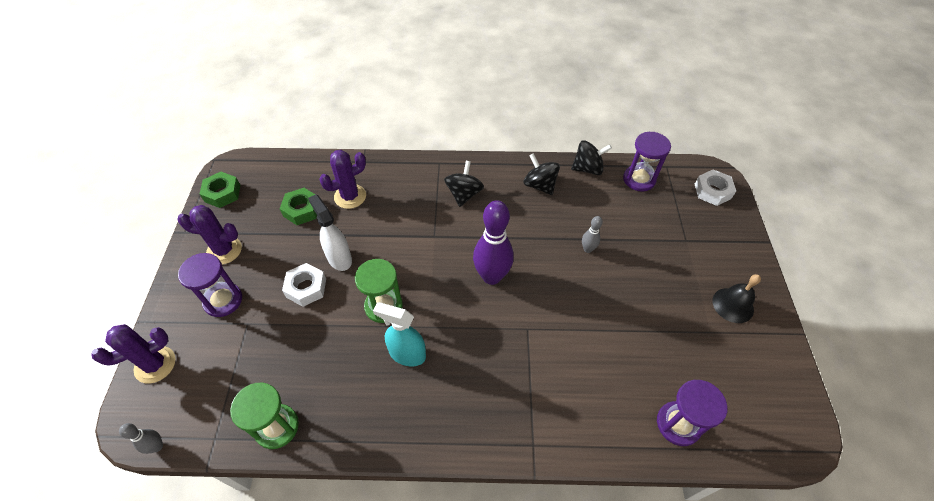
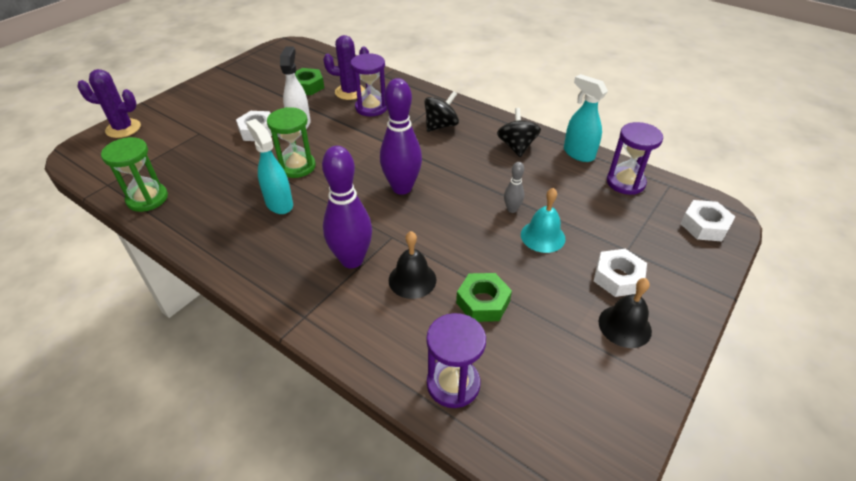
camera: 35 degrees right, 10 degrees down
grey bowling pin [119,423,163,454] -> none
purple cactus [177,205,242,265] -> none
purple hourglass [178,253,242,317] -> purple hourglass moved to [351,53,387,116]
green nut [200,172,240,208] -> green nut moved to [456,273,512,322]
black spinning top [571,140,612,175] -> turquoise spray bottle [564,74,608,162]
none -> purple bowling pin [322,146,372,268]
none -> black bell [389,231,436,299]
none -> turquoise bell [521,188,566,253]
none -> white nut [594,249,647,297]

